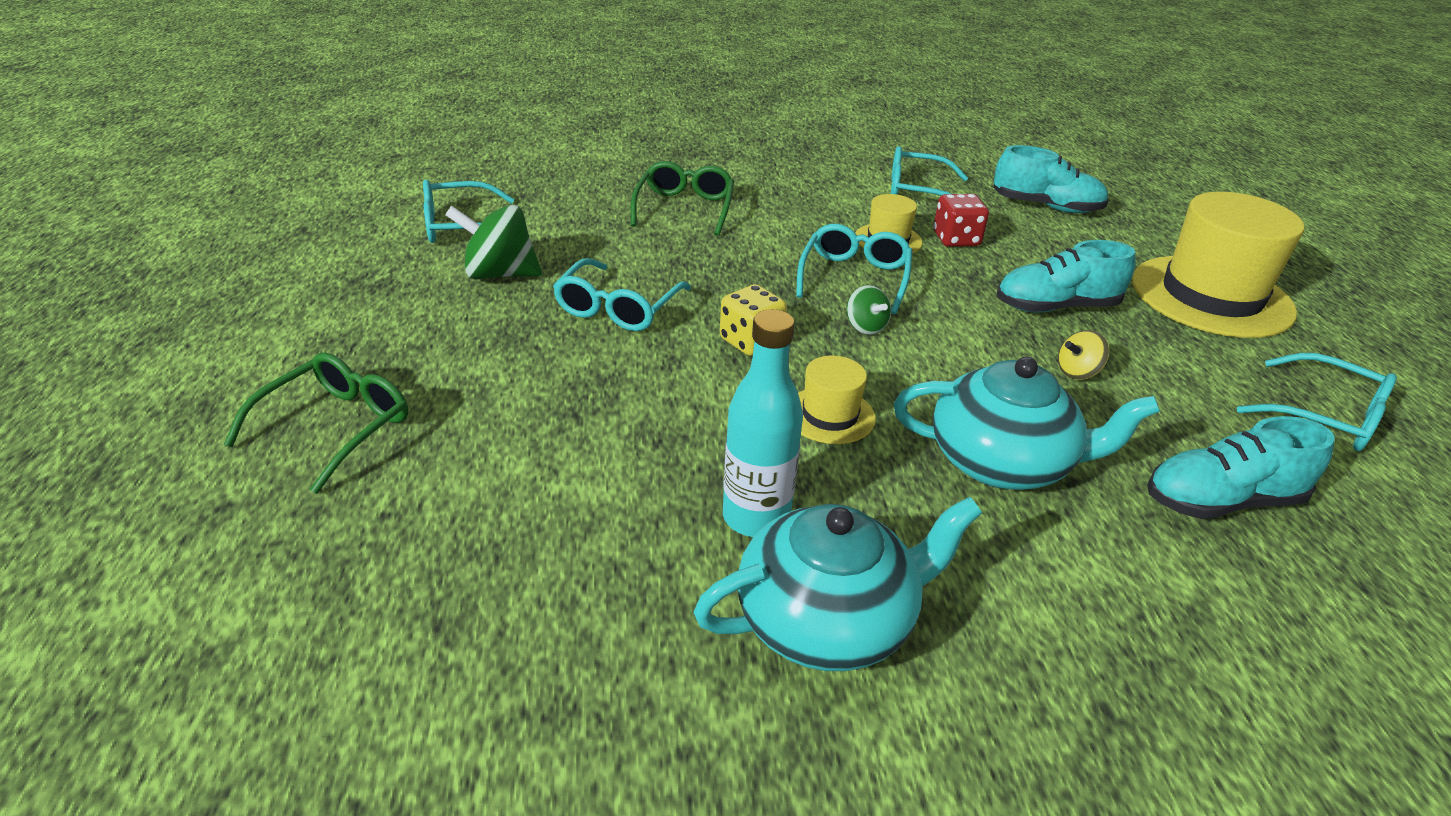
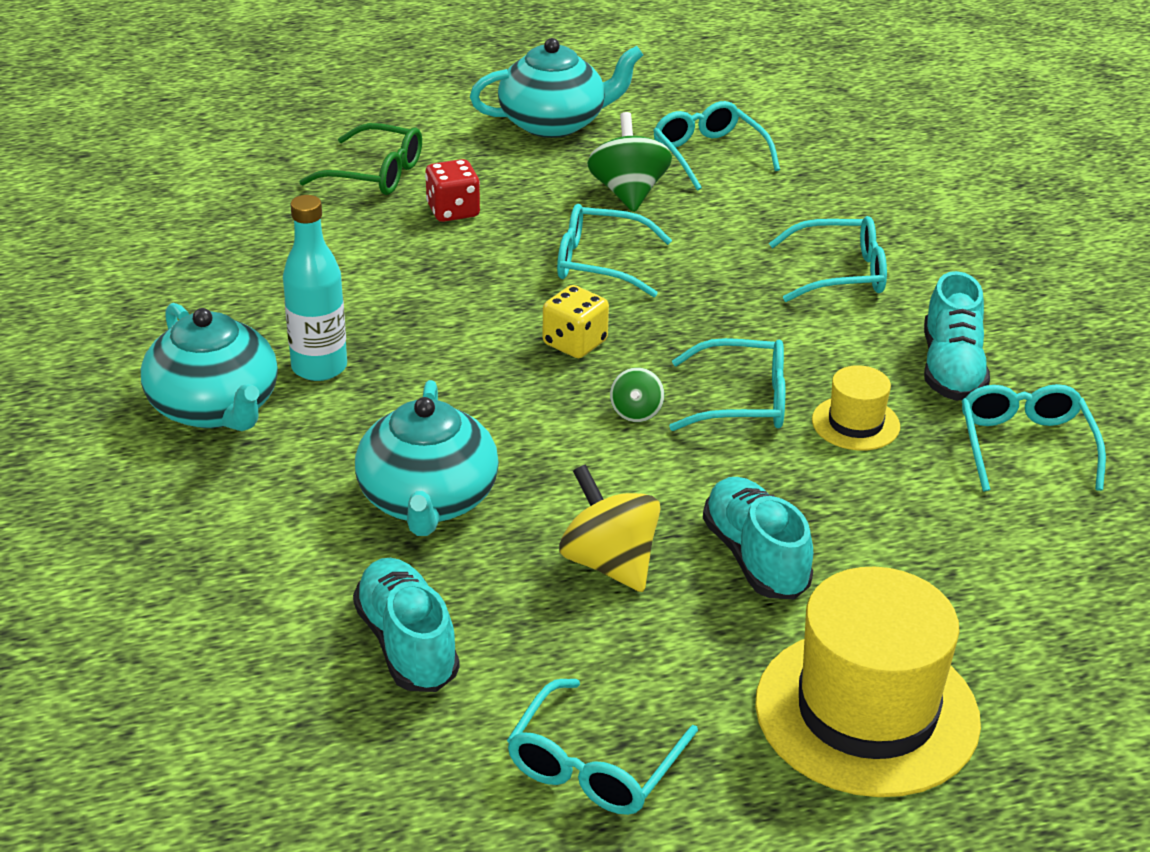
camera: 80 degrees right, 0 degrees up
green glasses [631,161,734,236] -> turquoise glasses [769,216,887,302]
yellow hat [798,356,876,444] -> none
green spinning top [847,285,891,335] -> green spinning top turned 45 degrees counterclockwise [610,367,664,422]
red dice [933,194,989,247] -> red dice moved to [425,159,480,222]
turquoise shoe [993,145,1109,213] -> turquoise shoe moved to [924,271,990,401]
yellow spinning top [1058,330,1109,380] -> yellow spinning top [559,465,661,592], size x1.83
none -> turquoise teapot [470,38,643,138]

